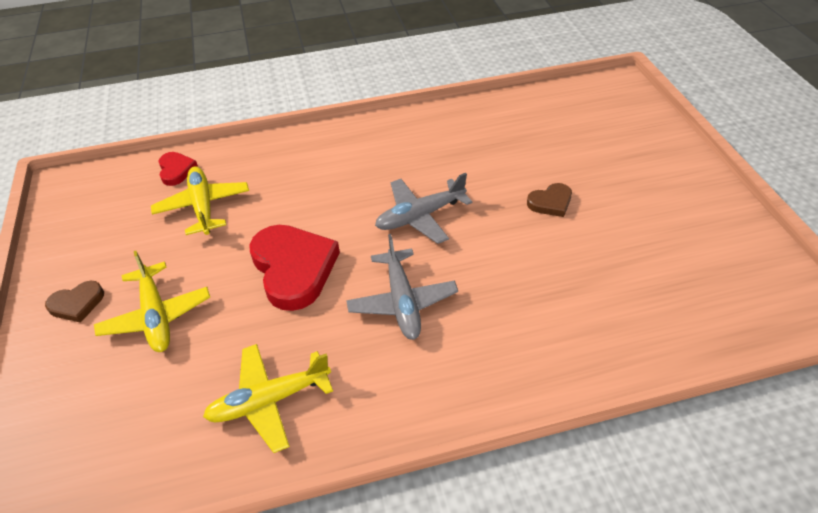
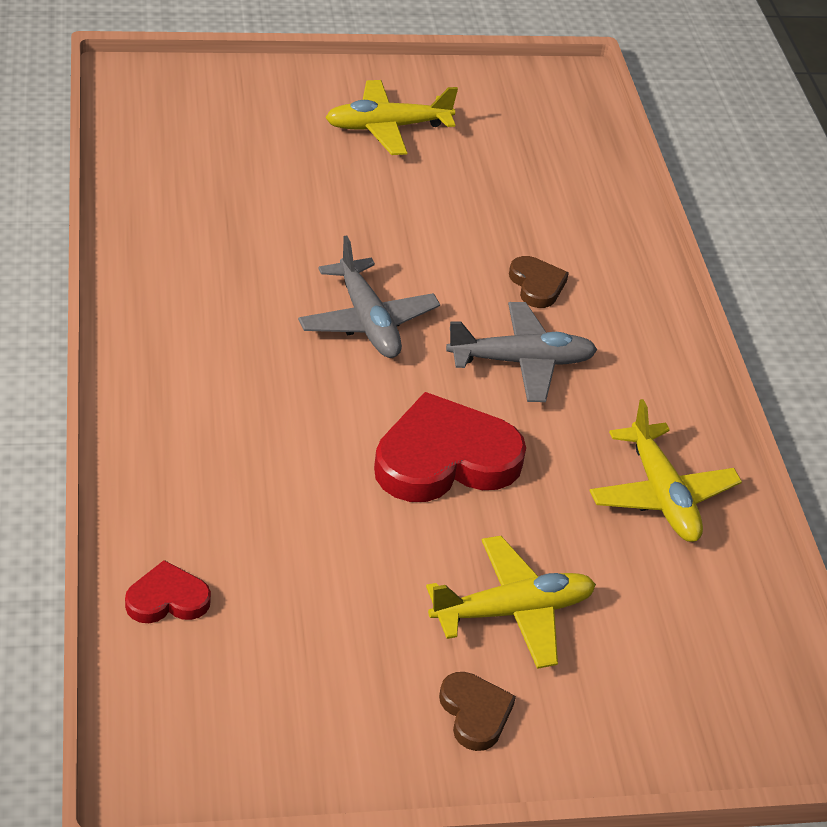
camera: 90 degrees left, 5 degrees down
yellow plane [151,166,249,235] -> yellow plane moved to [325,80,458,155]
brown heart [527,183,572,217] -> brown heart moved to [509,256,569,308]

